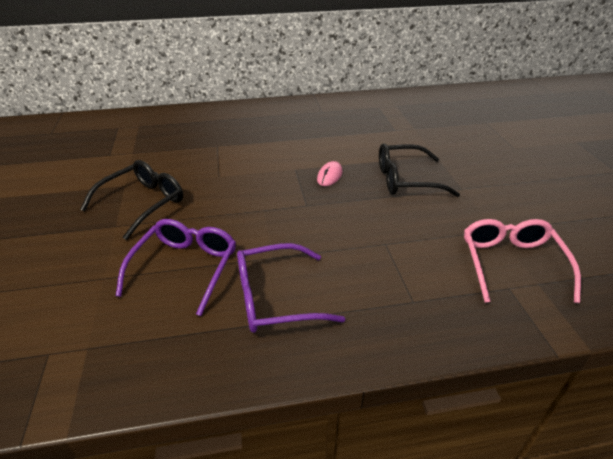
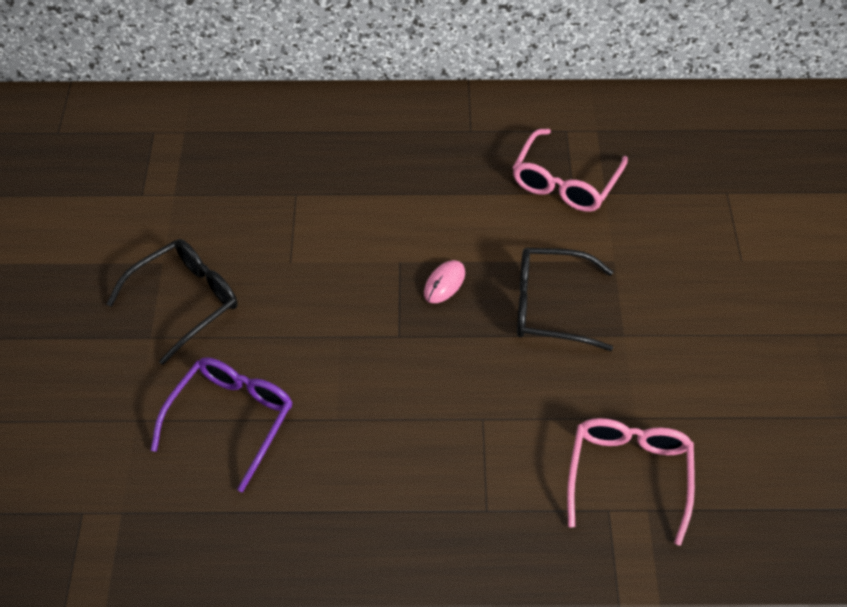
camera: 10 degrees right, 15 degrees up
purple glasses [237,243,345,333] -> none
none -> pink glasses [513,129,628,212]

